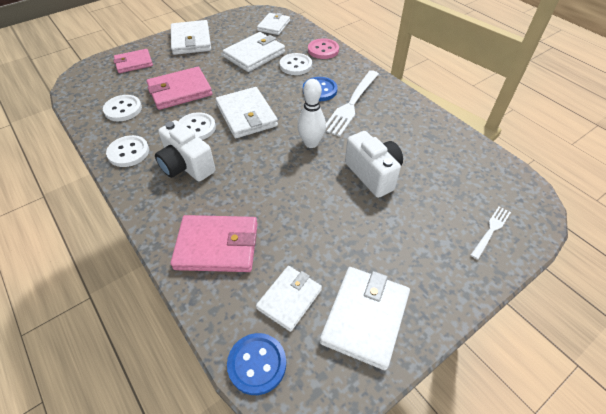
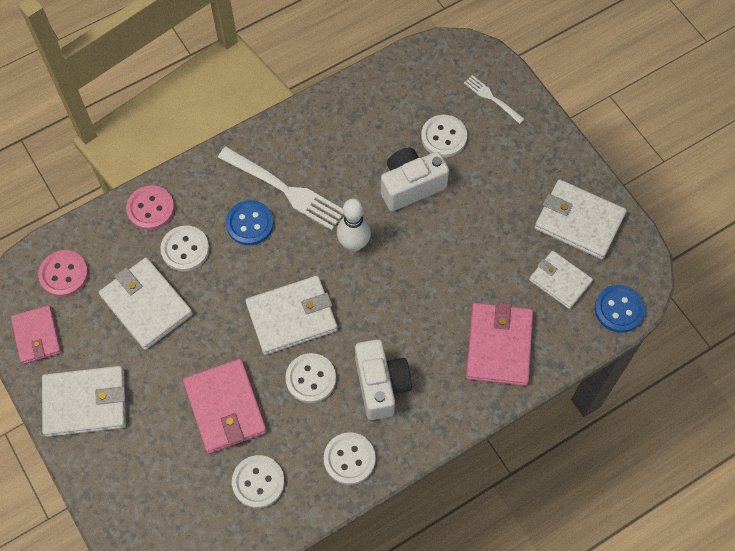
camera: 85 degrees left, 15 degrees up
pink wallet [113,49,153,73] -> pink wallet moved to [11,305,61,364]
white camera [155,120,215,182] -> white camera turned 60 degrees counterclockwise [355,339,412,420]
white wallet [257,13,290,35] -> pink button [38,250,88,297]
none -> white button [421,115,467,157]

